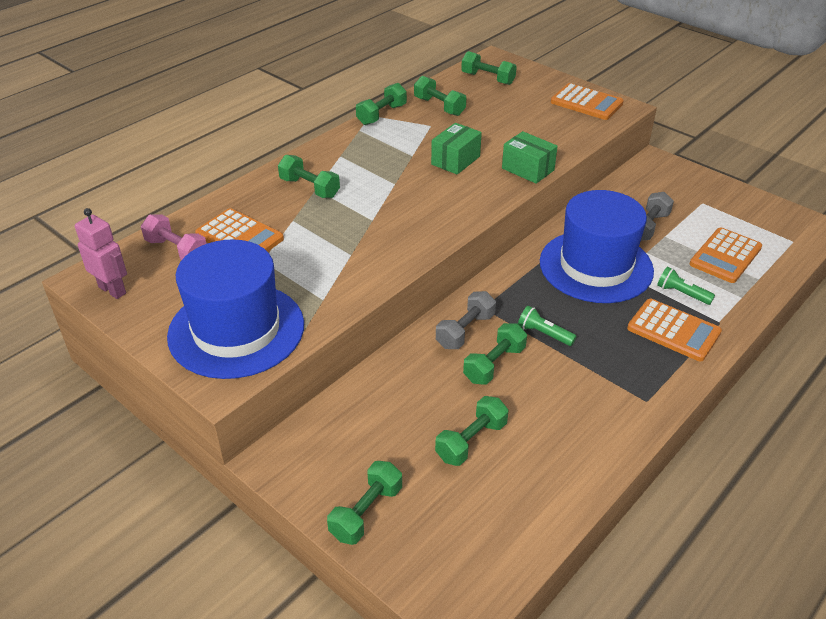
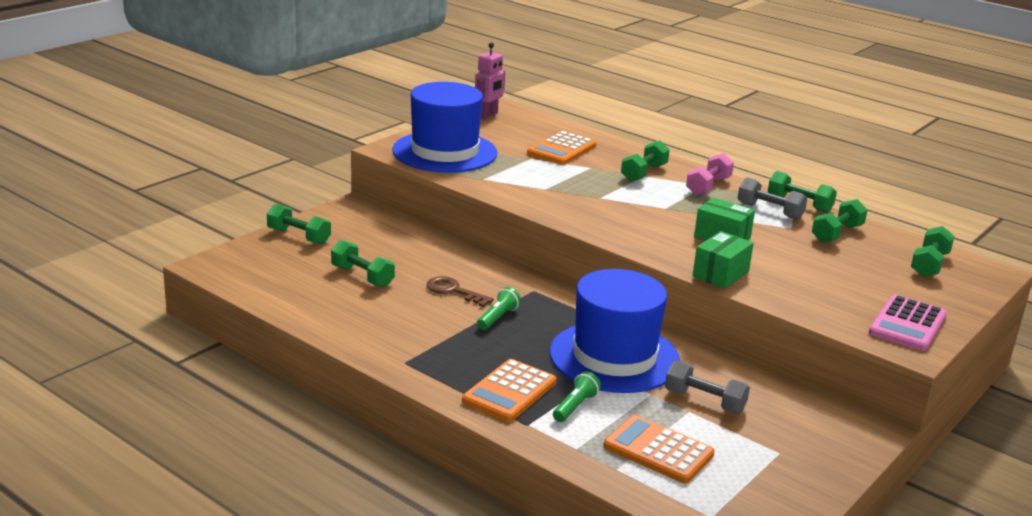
camera: 85 degrees right, 15 degrees down
pink dumbbell [141,214,206,260] -> pink dumbbell moved to [686,153,734,195]
grey dumbbell [436,291,496,349] -> grey dumbbell moved to [738,177,808,220]
green dumbbell [463,323,527,385] -> brown key [427,276,494,307]
orange calculator [551,83,624,120] -> pink calculator [869,295,947,351]

